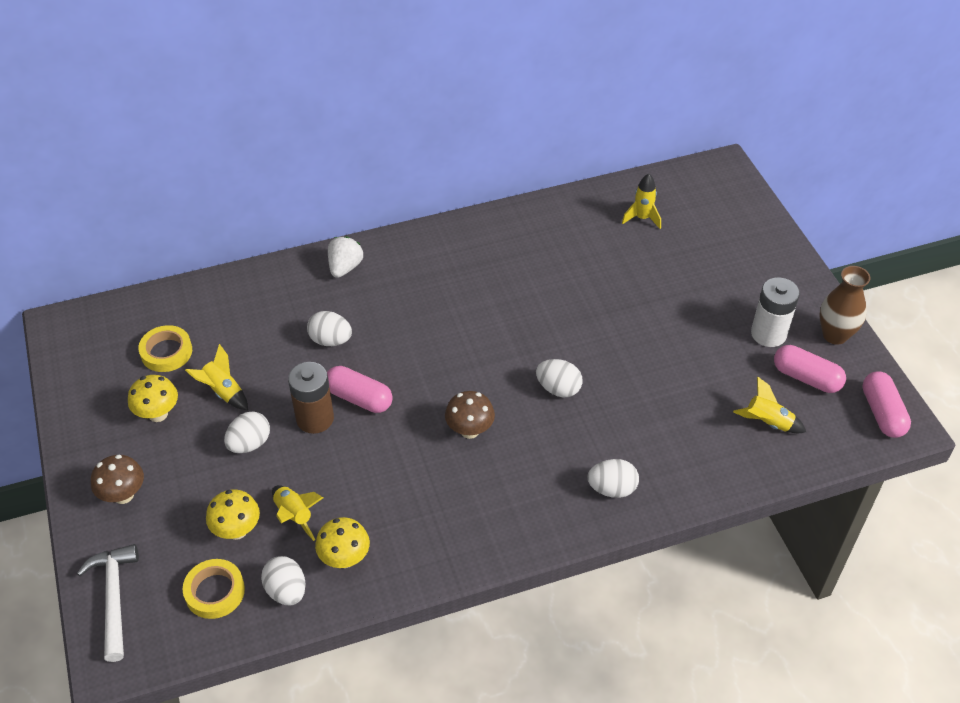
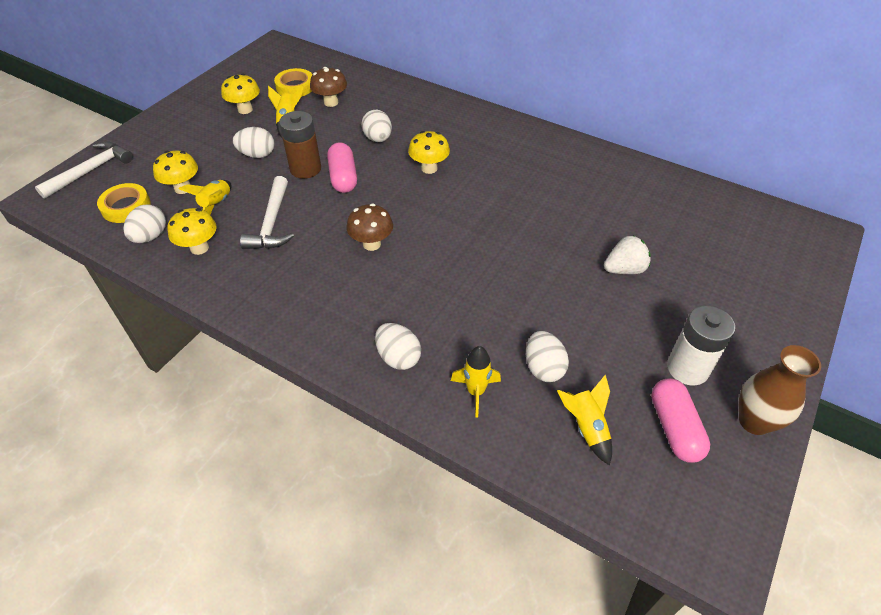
camera: 50 degrees right, 0 degrees up
brown mushroom [91,455,144,504] -> brown mushroom moved to [310,67,347,107]
white strawberry [328,236,363,278] -> white strawberry moved to [604,235,651,274]
white egg [536,359,582,398] -> white egg moved to [526,331,569,382]
yellow rocket [622,174,661,229] -> yellow rocket moved to [451,346,501,418]
pink capsule [862,371,911,438] -> none
none -> white hammer [240,176,294,249]
none -> yellow mushroom [408,131,450,174]

